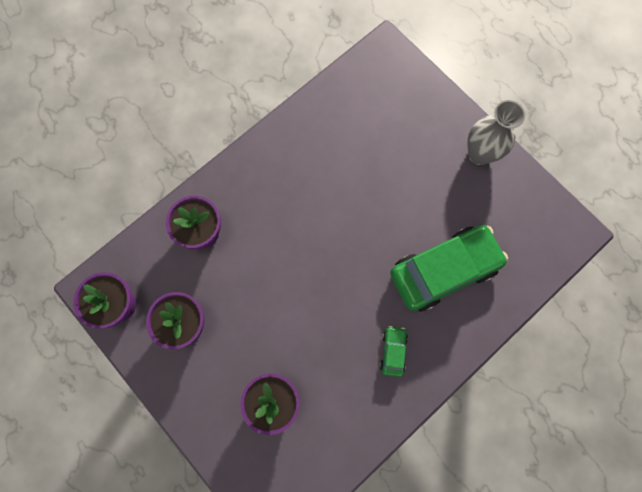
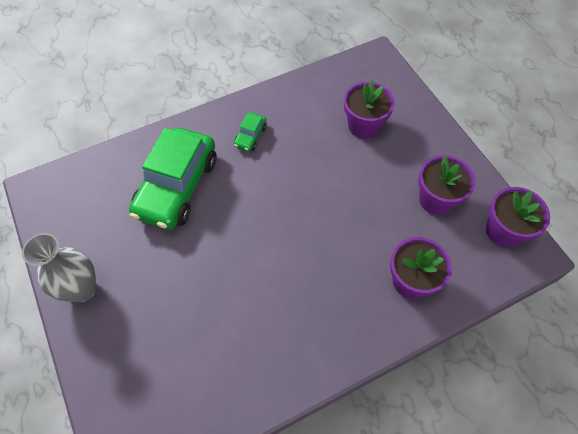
camera: 165 degrees left, 15 degrees down
green car [390,225,508,312] -> green car turned 60 degrees counterclockwise [129,128,217,230]

